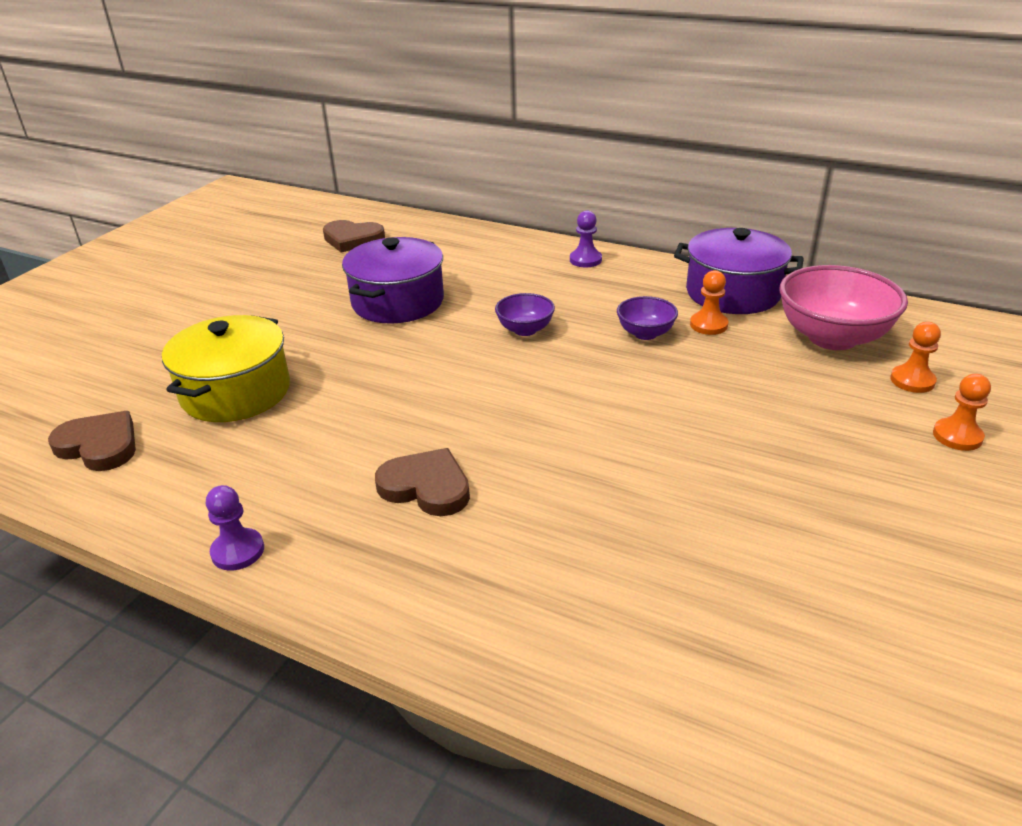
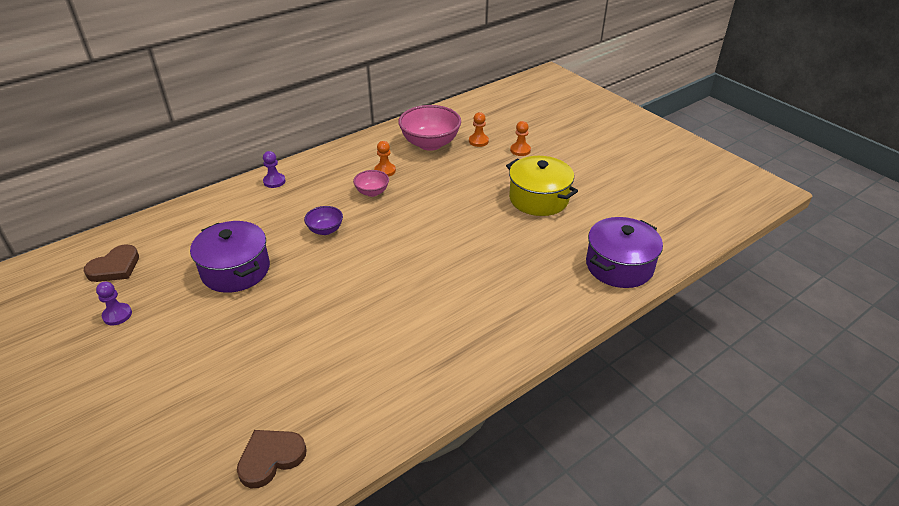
camera: 65 degrees left, 5 degrees up
yellow pot [162,315,290,422] -> yellow pot moved to [506,156,578,216]
purple pawn [206,485,264,571] -> purple pawn moved to [96,282,132,325]
brown heart [375,448,470,516] -> none
purple bowl [617,296,678,340] -> pink bowl [353,170,389,197]
purple pot [674,228,804,314] -> purple pot moved to [586,217,663,288]

